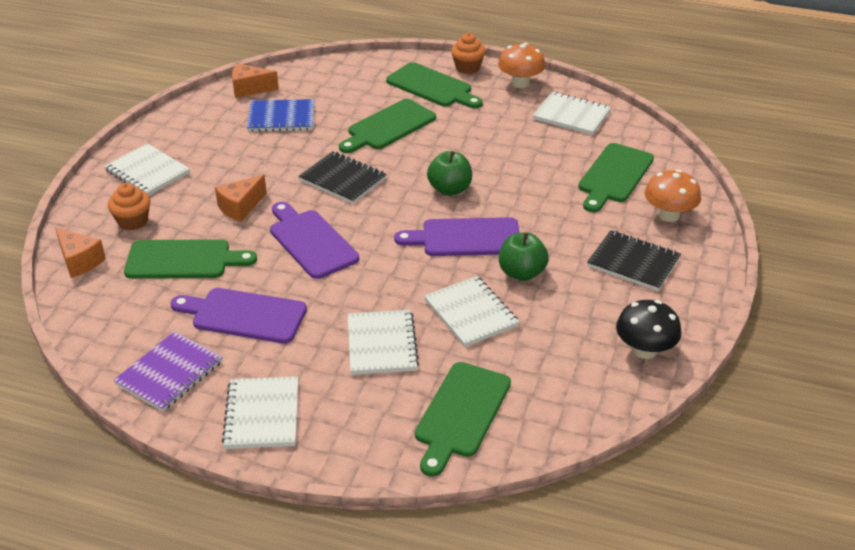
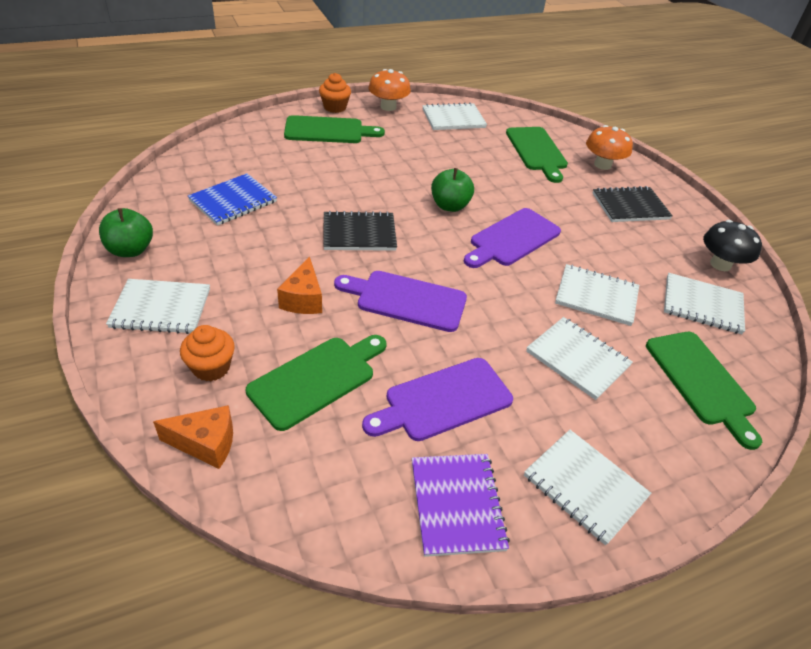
camera: 45 degrees left, 5 degrees up
orange cheese [232,63,279,98] -> none
green cutting board [339,99,436,153] -> none
green apple [499,232,549,281] -> green apple moved to [99,208,153,257]
none -> white notebook [664,273,745,334]

